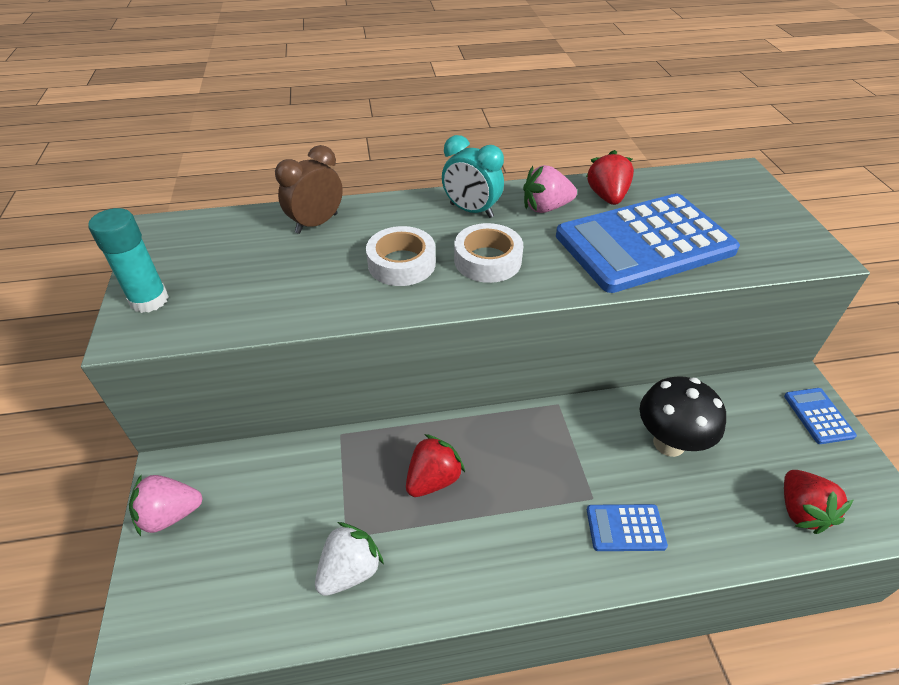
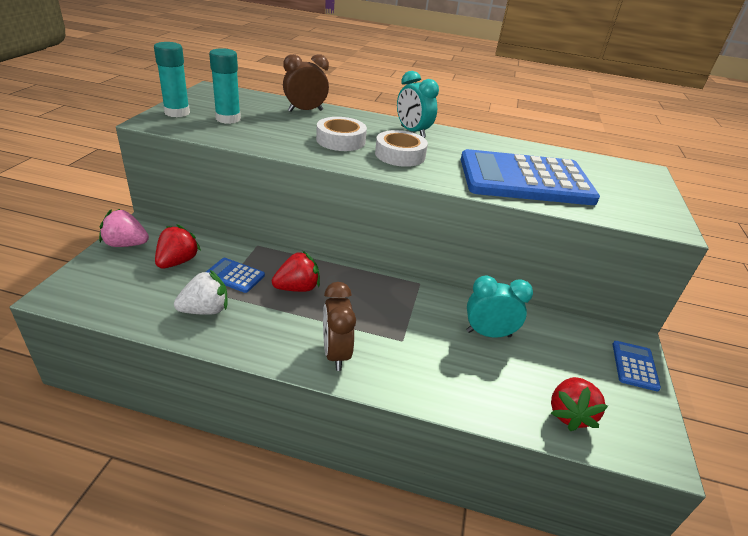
camera: 20 degrees right, 10 degrees down
pink strawberry [523,165,577,213] -> none
red strawberry [586,150,634,205] -> red strawberry moved to [155,224,201,268]
blue calculator [587,504,668,551] -> blue calculator moved to [206,258,265,293]
black mushroom [639,376,726,457] -> turquoise clock [466,275,533,338]
none -> turquoise glue stick [209,48,241,124]
none -> brown clock [323,282,356,371]

